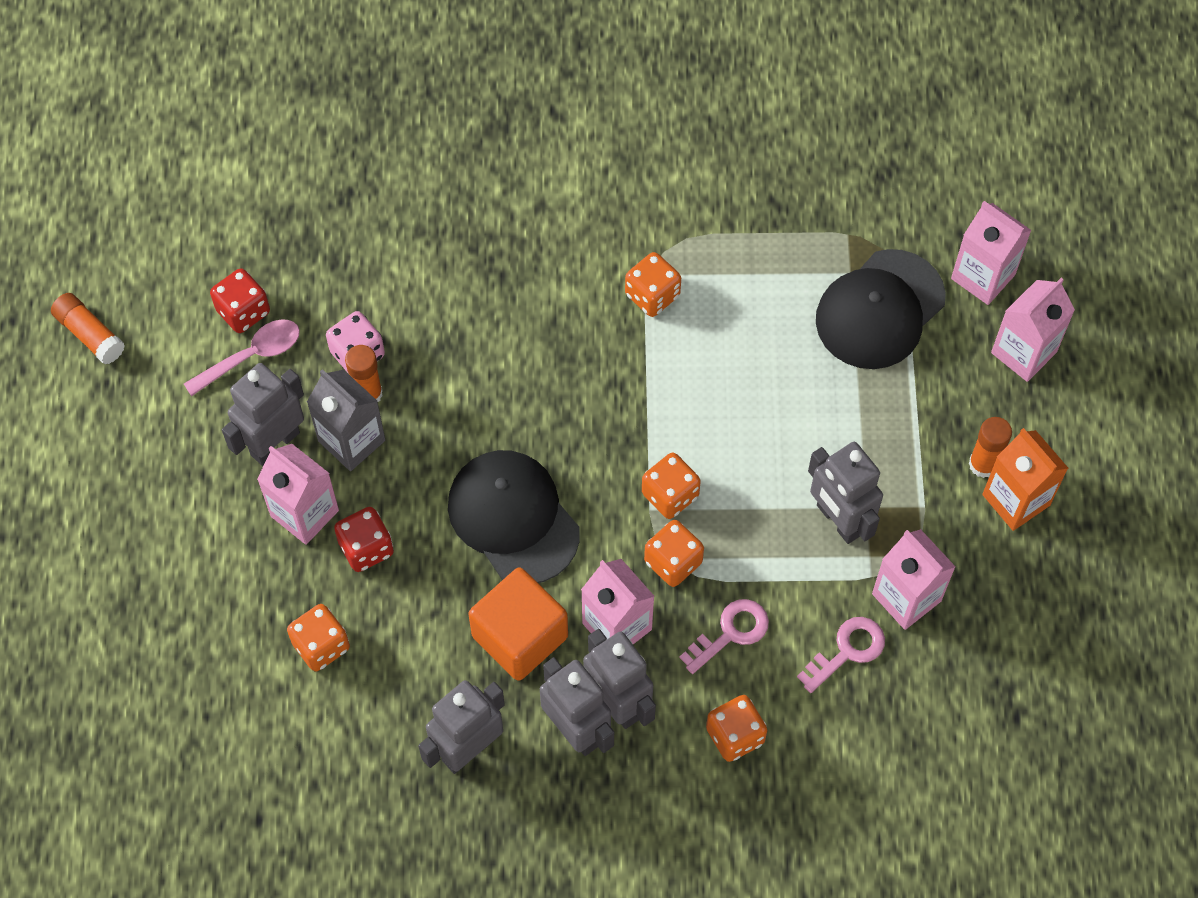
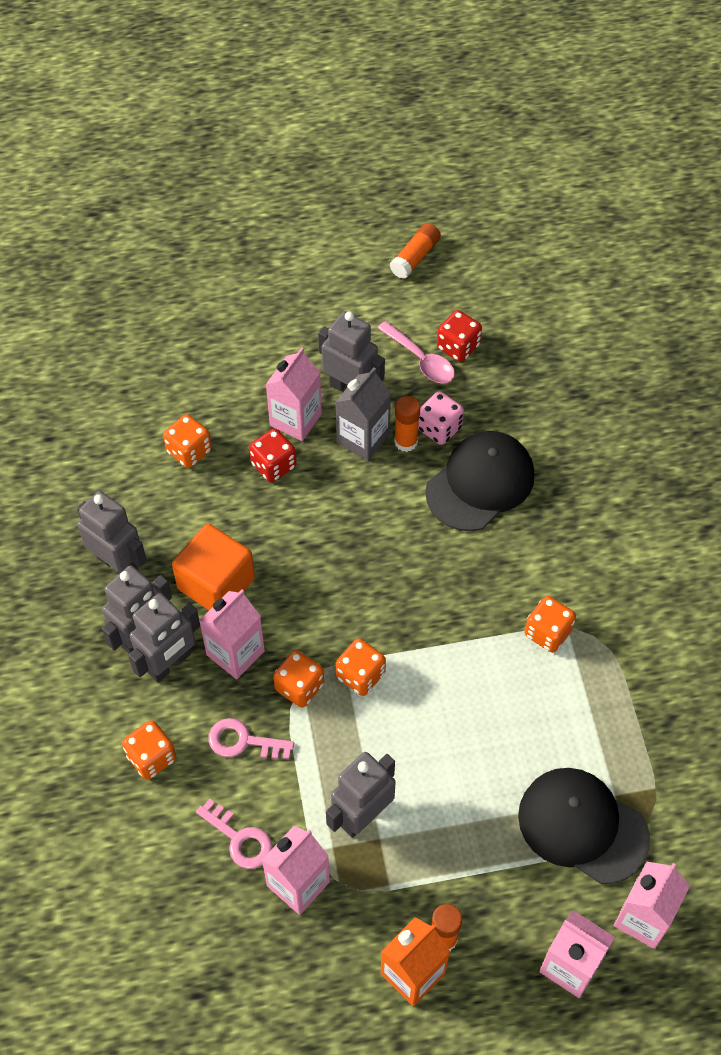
camera: 80 degrees right, 5 degrees down
black cap [448,450,580,583] -> black cap moved to [425,431,534,531]
pink key [680,599,769,674] -> pink key turned 150 degrees clockwise [208,718,294,760]

